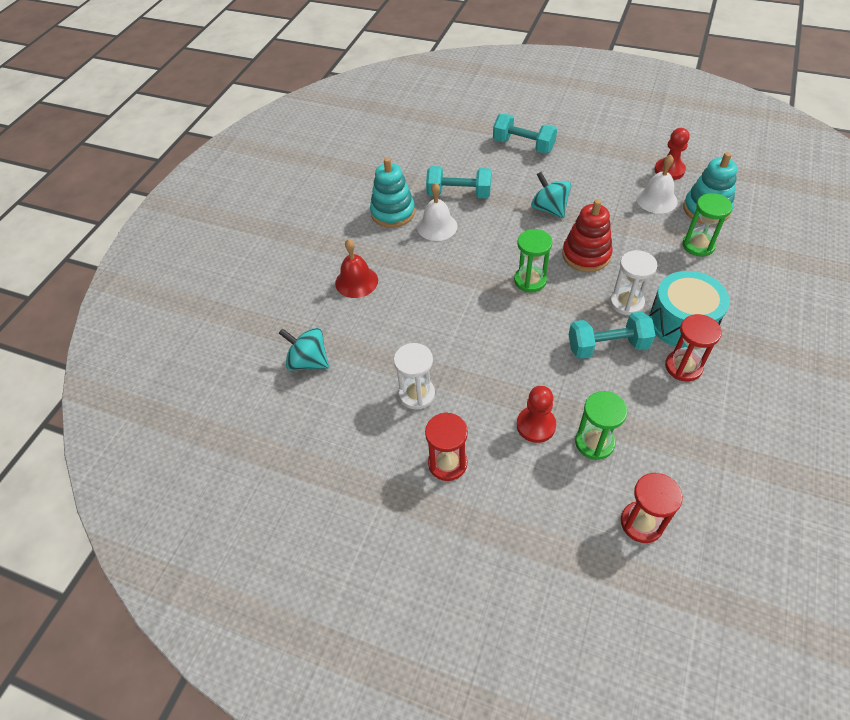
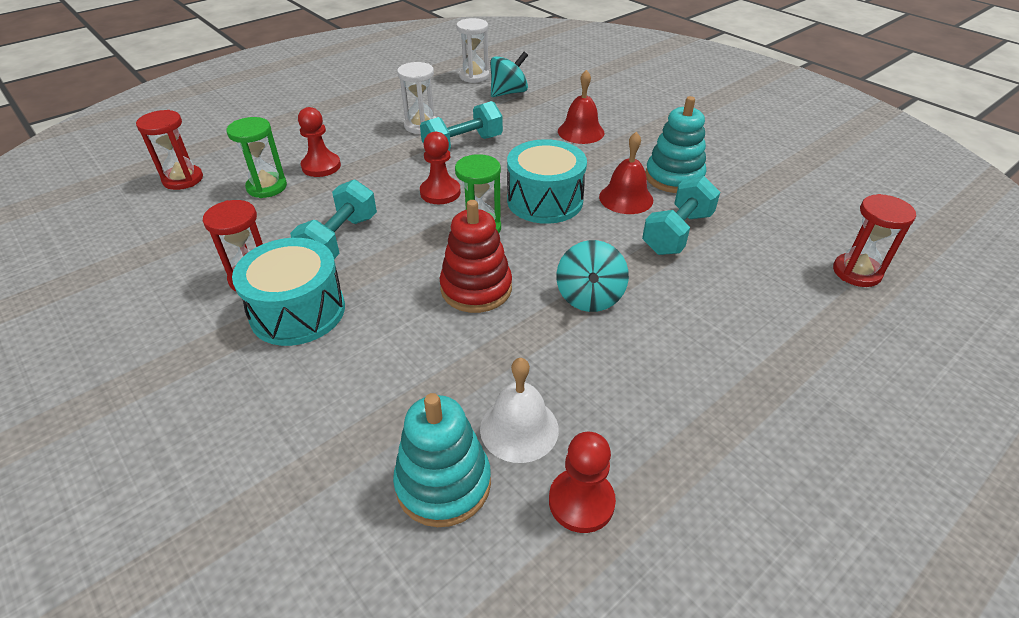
camera: 115 degrees right, 10 degrees down
white bell [417,182,458,241] -> red bell [599,132,653,214]
red hourglass [425,412,468,481] -> red hourglass moved to [833,194,916,287]
turquoise dumbbell [493,114,557,154] -> turquoise dumbbell moved to [420,101,503,151]
turquoise spinning top [531,172,571,218] -> turquoise spinning top turned 105 degrees clockwise [556,240,629,312]
white hourglass [610,250,657,315] -> white hourglass moved to [456,18,489,83]
green hourglass [682,193,732,257] -> none
none -> red pawn [420,132,461,204]
none -> turquoise drum [507,139,587,224]

